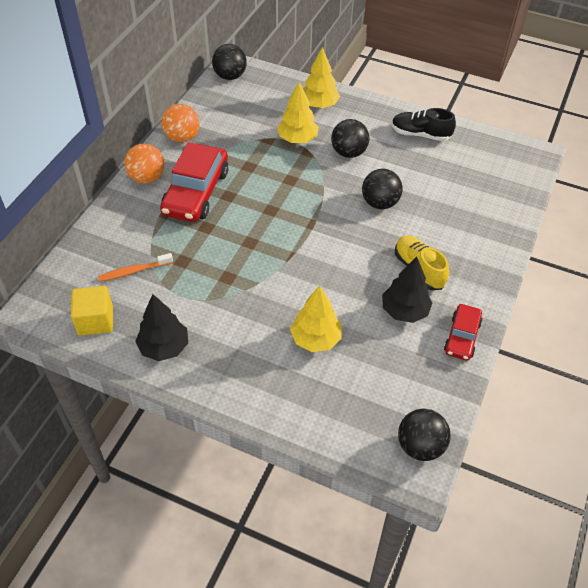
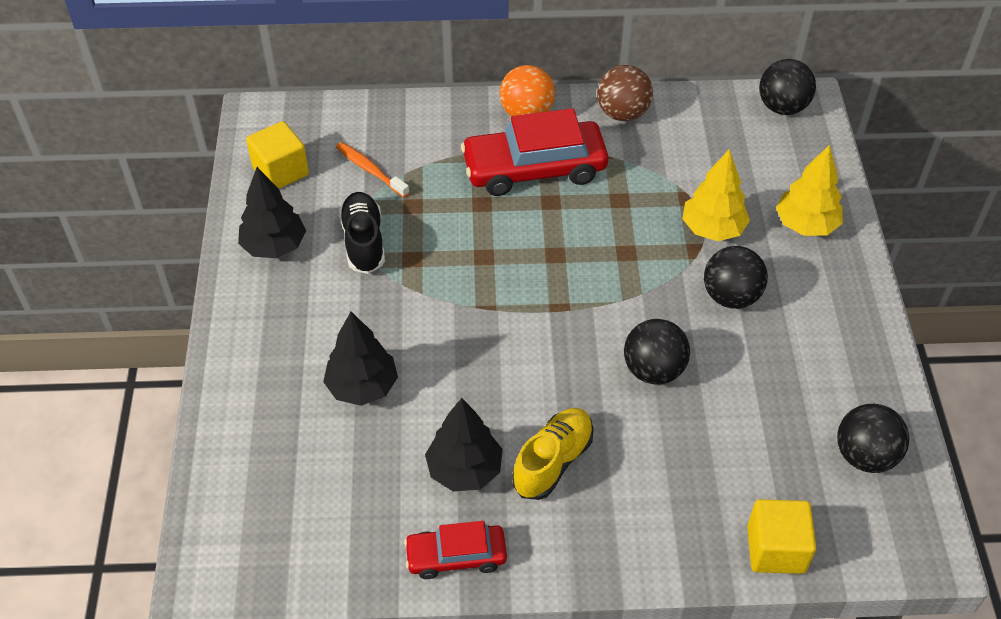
camera: 65 degrees right, 0 degrees up
orange ball [162,104,200,142] -> brown ball [597,65,653,121]
yellow tree [290,285,342,352] -> black tree [323,312,398,406]
black shoe [392,108,456,141] -> black shoe moved to [339,192,385,274]
black ball [398,408,451,461] -> black ball moved to [837,404,909,473]
none -> yellow cube [747,499,816,574]

